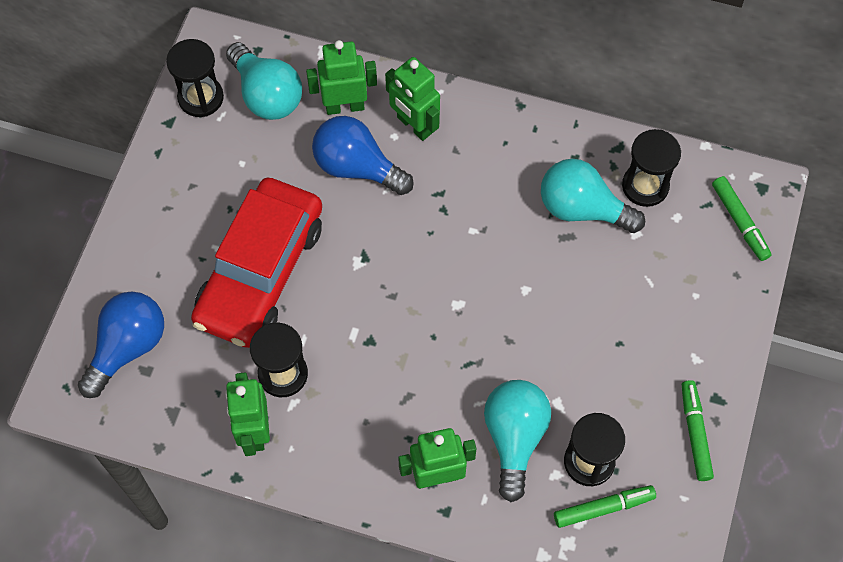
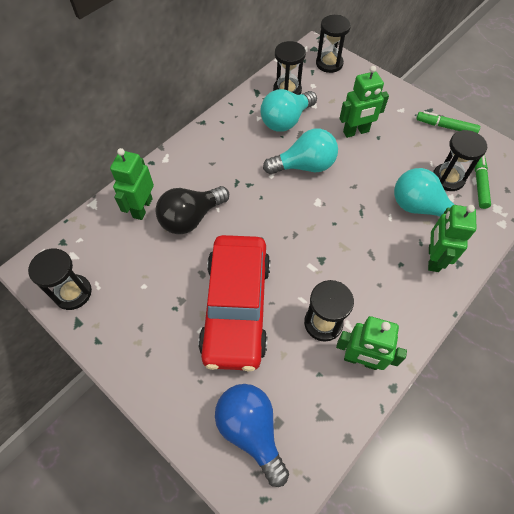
camera: 65 degrees left, 5 degrees down
red car [191,178,322,348] -> red car turned 45 degrees clockwise [198,235,270,372]
turquoise light bulb [226,42,302,120] -> turquoise light bulb moved to [263,129,338,174]
blue light bulb [312,116,414,195] -> black light bulb [155,186,229,234]
green robot [385,57,440,141] -> green robot moved to [340,66,389,138]
green marker [712,176,772,261] -> black hourglass [316,15,351,73]

